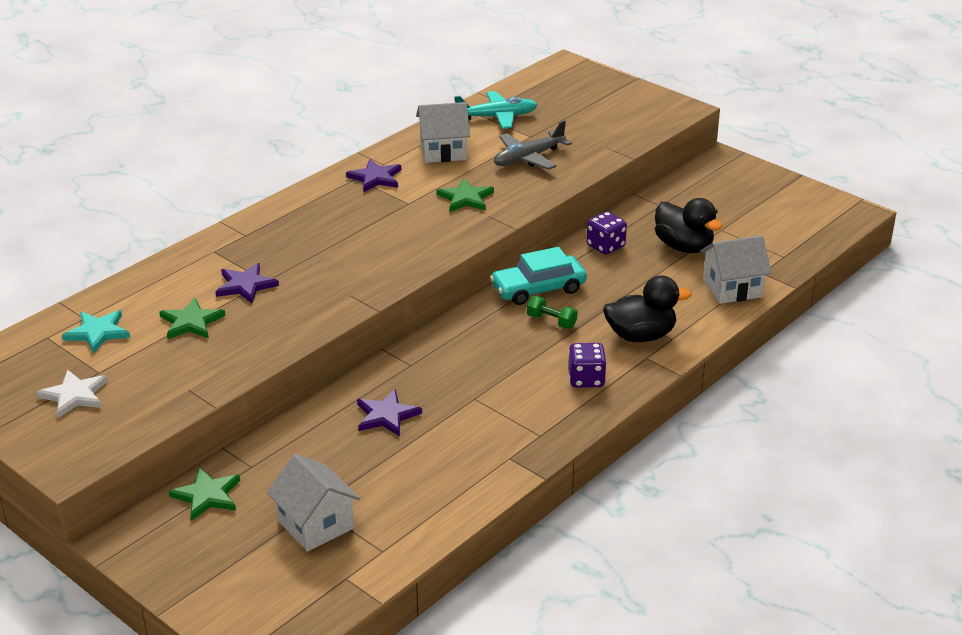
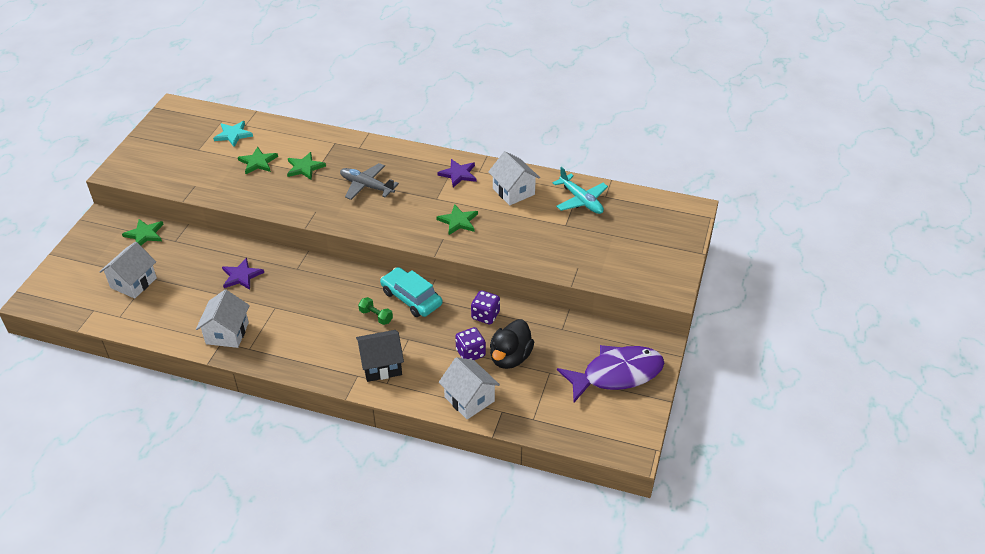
camera: 65 degrees right, 10 degrees up
white star [37,370,108,418] -> none
purple star [215,263,279,303] -> green star [287,152,326,180]
grey plane [494,120,572,170] -> grey plane moved to [340,163,399,200]
green dumbbell [527,296,578,329] -> green dumbbell turned 60 degrees counterclockwise [358,297,393,325]
purple dice [568,343,607,388] -> purple dice moved to [455,327,486,360]
black duck [603,275,691,342] -> black house [356,330,404,382]
none -> white house [196,290,250,348]
none -> purple fish [557,345,664,402]

